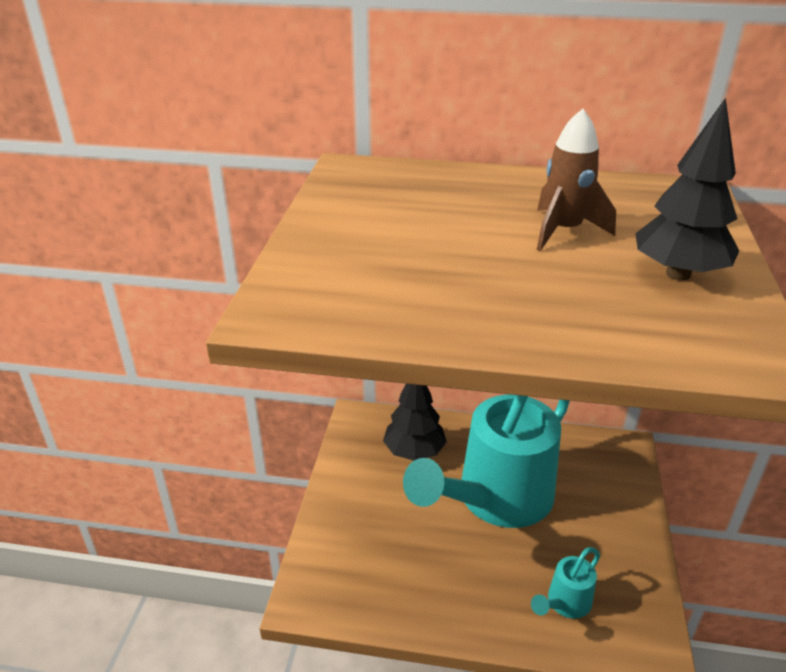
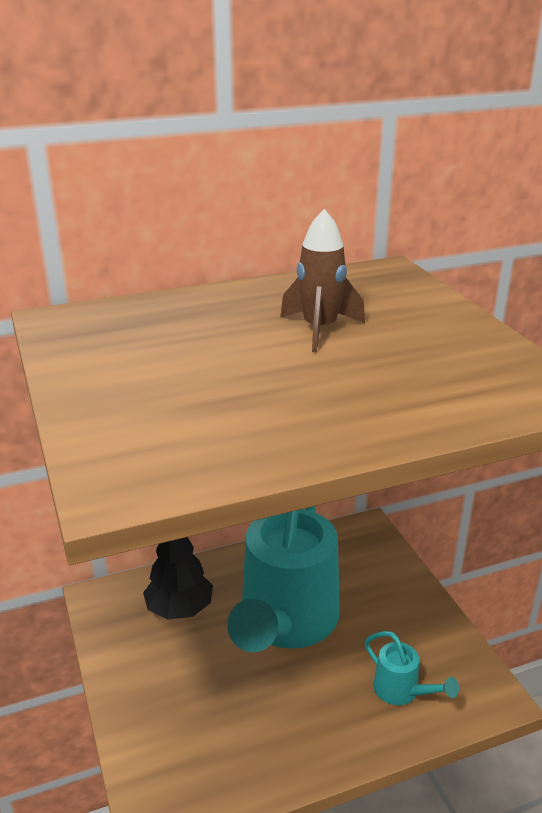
camera: 30 degrees left, 5 degrees down
turquoise watering can [531,547,600,618] -> turquoise watering can turned 60 degrees counterclockwise [364,631,459,705]
black tree [635,98,739,281] -> none

